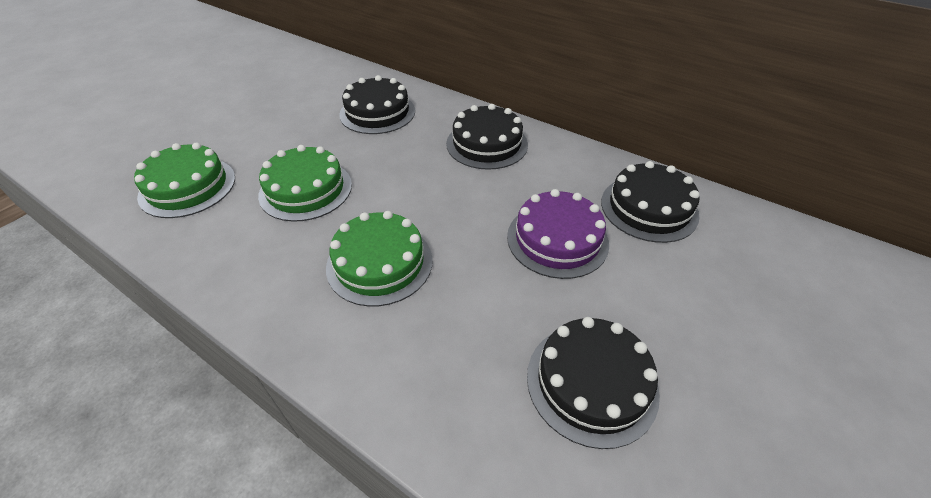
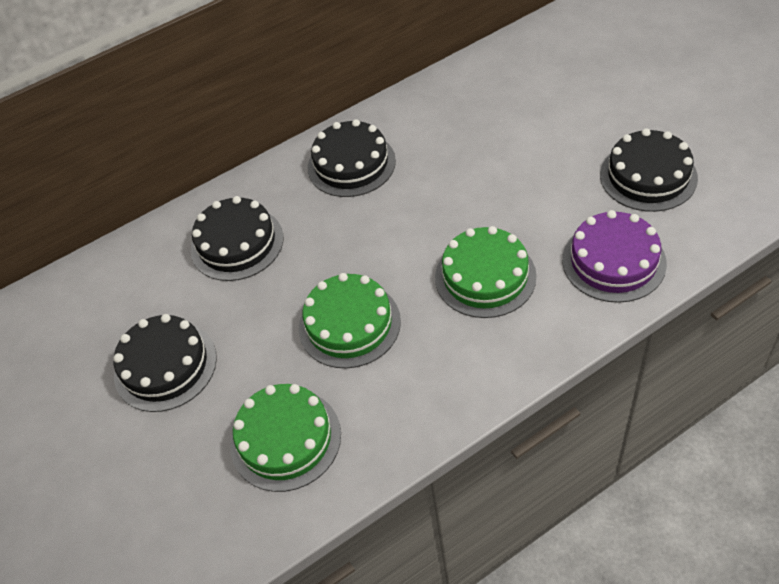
camera: 60 degrees left, 5 degrees up
purple cake [507,189,609,279] -> purple cake moved to [562,210,667,303]
black cake [601,161,700,243] -> black cake moved to [113,314,217,412]

